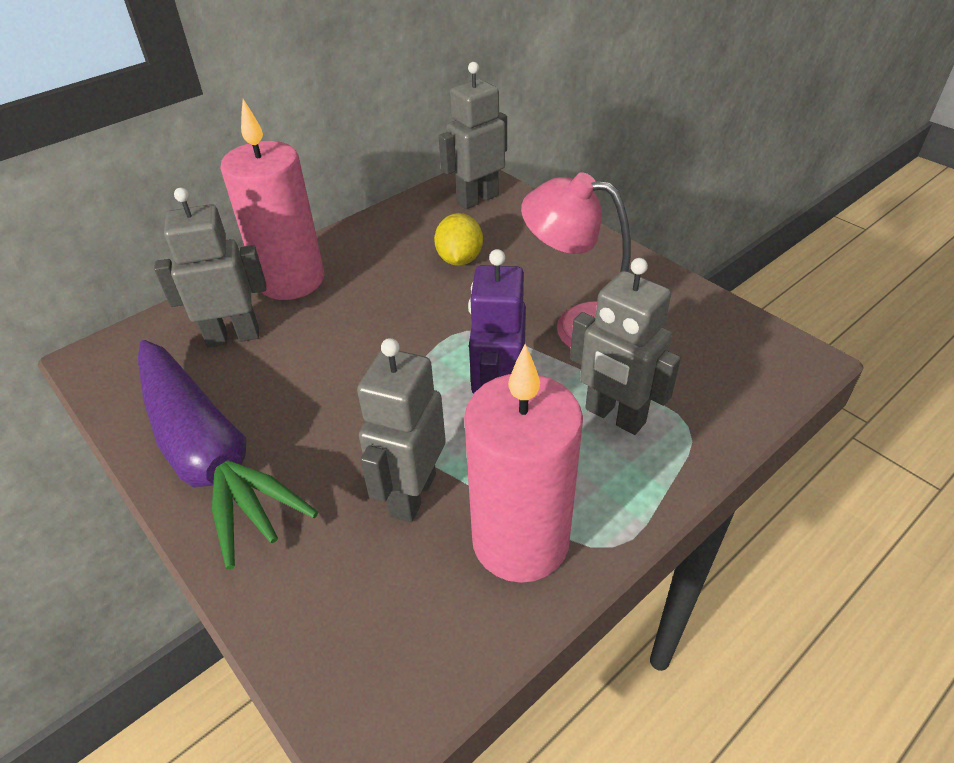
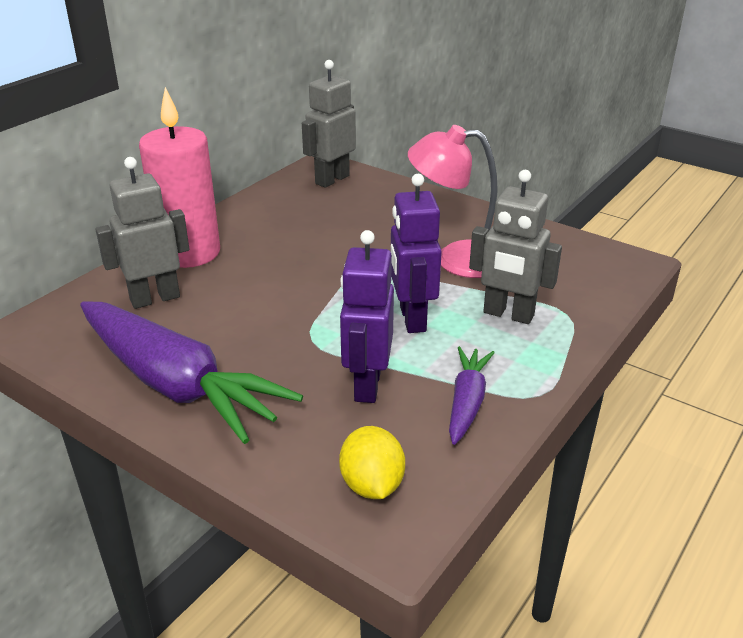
camera: 15 degrees left, 10 degrees down
grey robot [357,338,446,522] -> purple robot [340,230,394,403]
yellow lemon [434,213,483,266] -> yellow lemon moved to [339,426,405,499]
pink candle [464,344,583,583] -> purple carrot [449,346,495,445]

